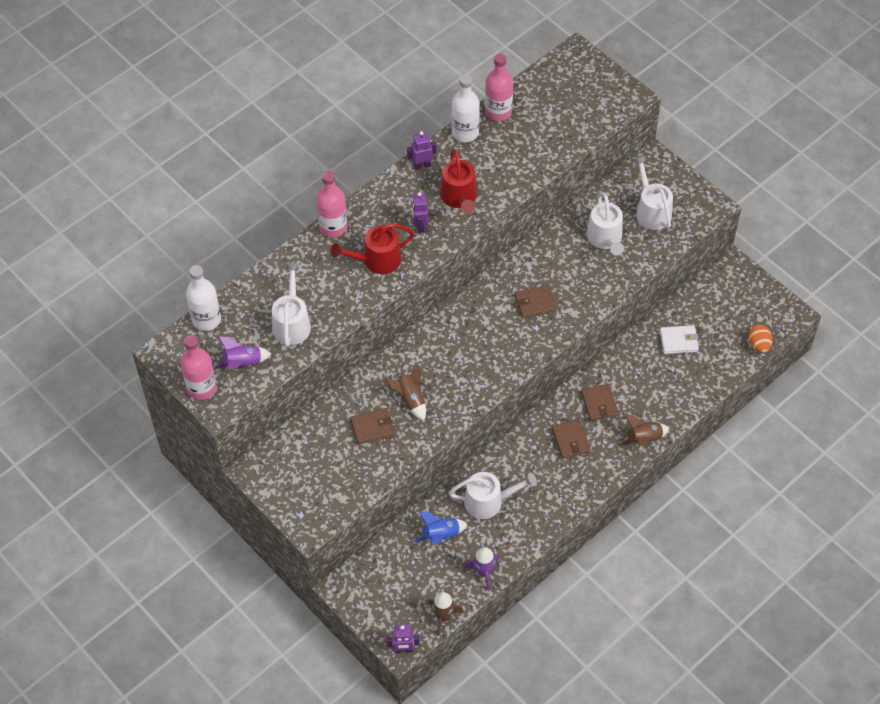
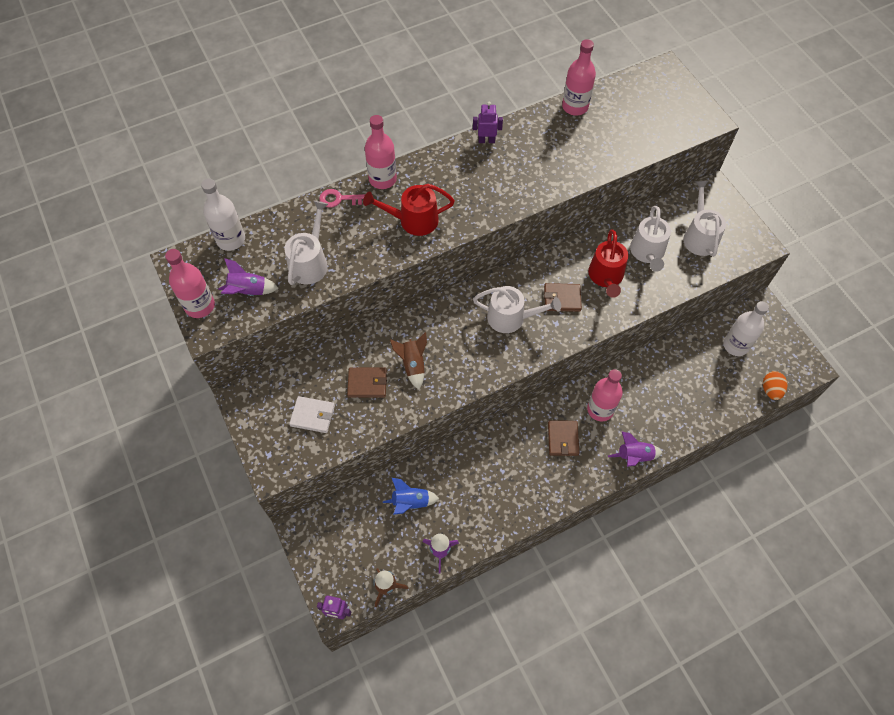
camera: 15 degrees right, 5 degrees up
purple robot [412,192,428,233] -> none
red watering can [440,149,477,214] -> red watering can moved to [588,229,628,298]
white watering can [449,472,537,519] -> white watering can moved to [473,286,561,333]
white bottle [451,75,480,142] -> white bottle moved to [723,301,769,356]
brown wallet [581,384,619,421] -> pink bottle [587,369,623,421]
brown rocket [618,416,669,447] -> purple rocket [608,431,662,467]
white wallet [660,325,699,354] -> white wallet moved to [289,396,335,433]
none -> pink key [319,189,365,208]

